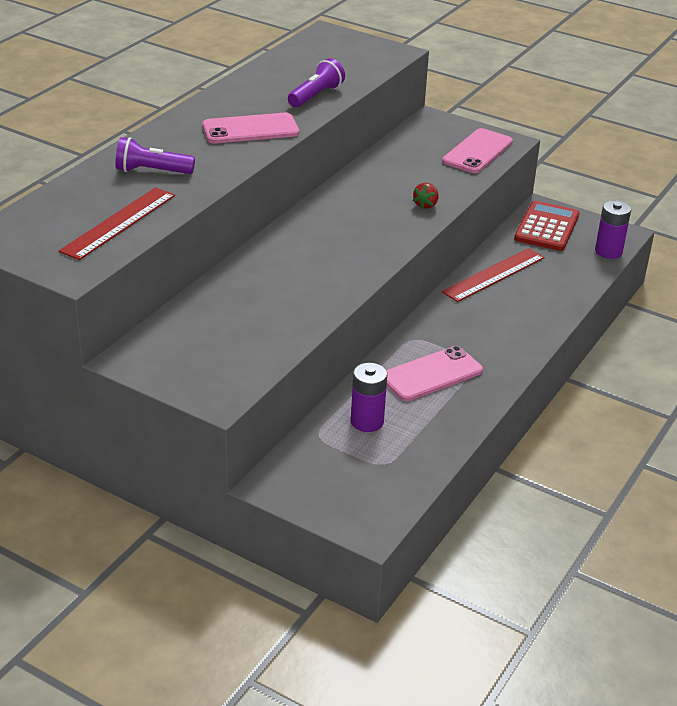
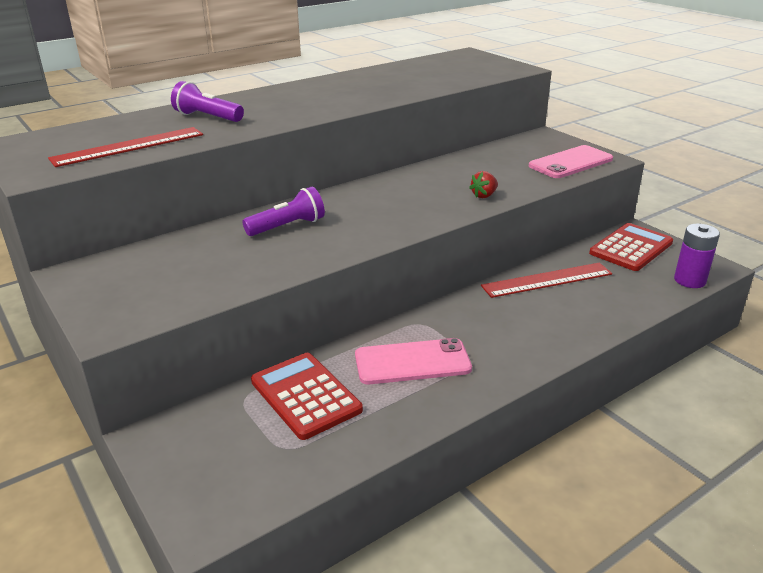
camera: 25 degrees right, 5 degrees down
pink phone [202,113,299,143] -> none
purple flashlight [288,58,345,107] -> purple flashlight moved to [242,187,325,236]
purple battery [351,363,387,432] -> red calculator [251,353,363,440]

